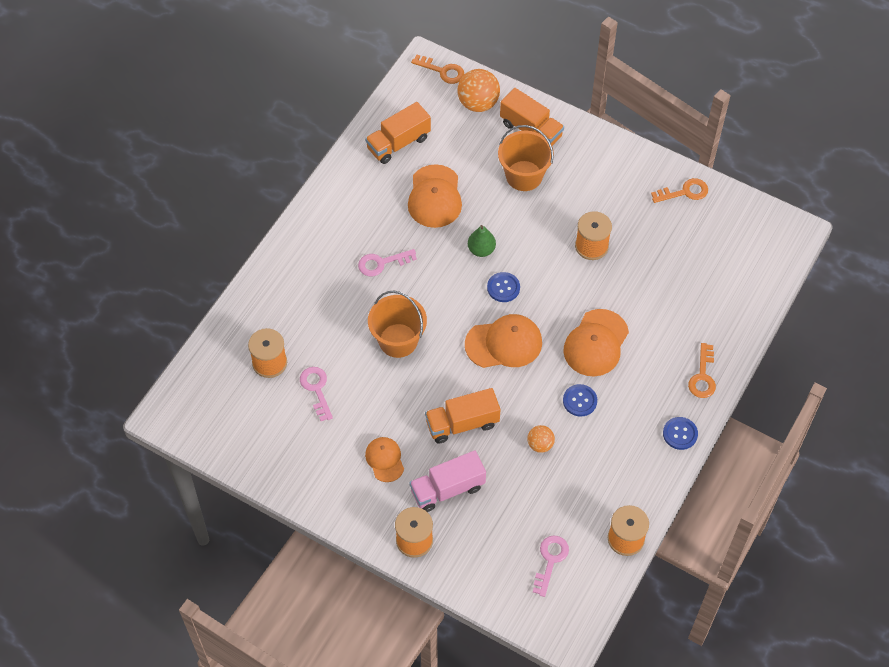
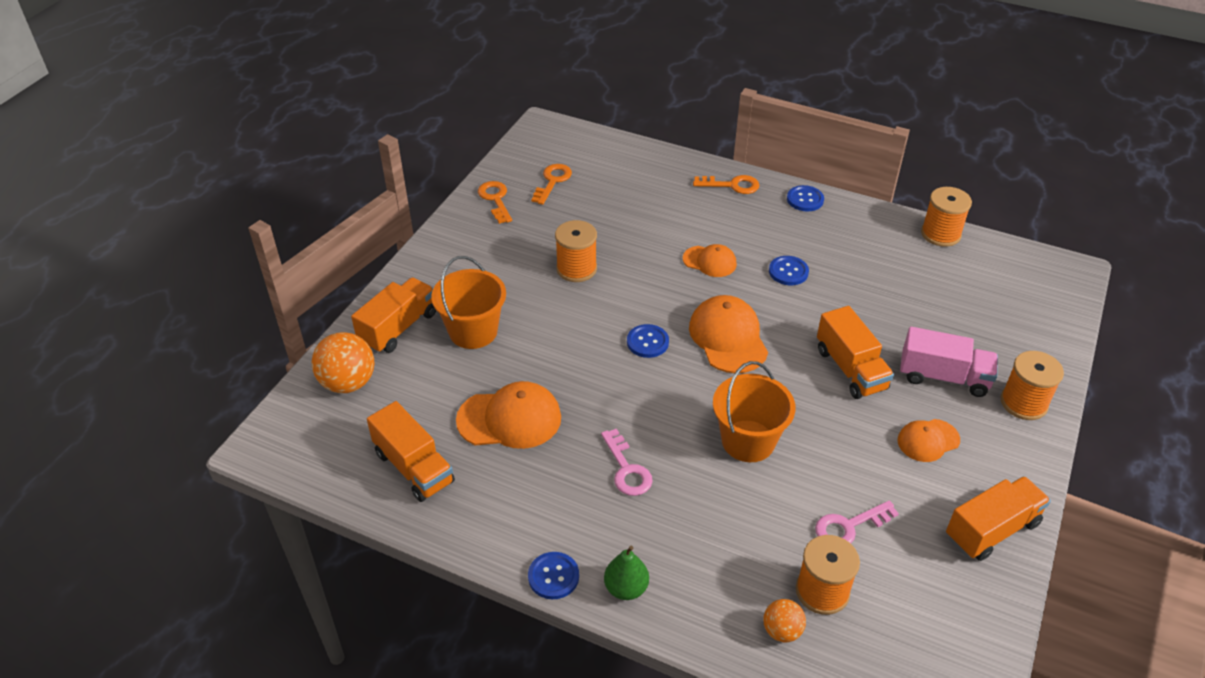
camera: 95 degrees left, 15 degrees down
pink truck [409,450,486,512] -> pink truck turned 45 degrees counterclockwise [900,327,998,397]
orange key [411,55,464,84] -> orange key moved to [531,164,572,205]
green pear [468,225,496,257] -> green pear moved to [604,546,649,600]
orange ball [527,425,555,453] -> orange ball moved to [763,599,806,642]
pink key [533,536,569,597] -> none
orange cap [563,309,629,377] -> orange cap [683,244,737,277], size x0.60
none -> blue button [528,552,579,599]
none -> orange truck [946,476,1051,561]

